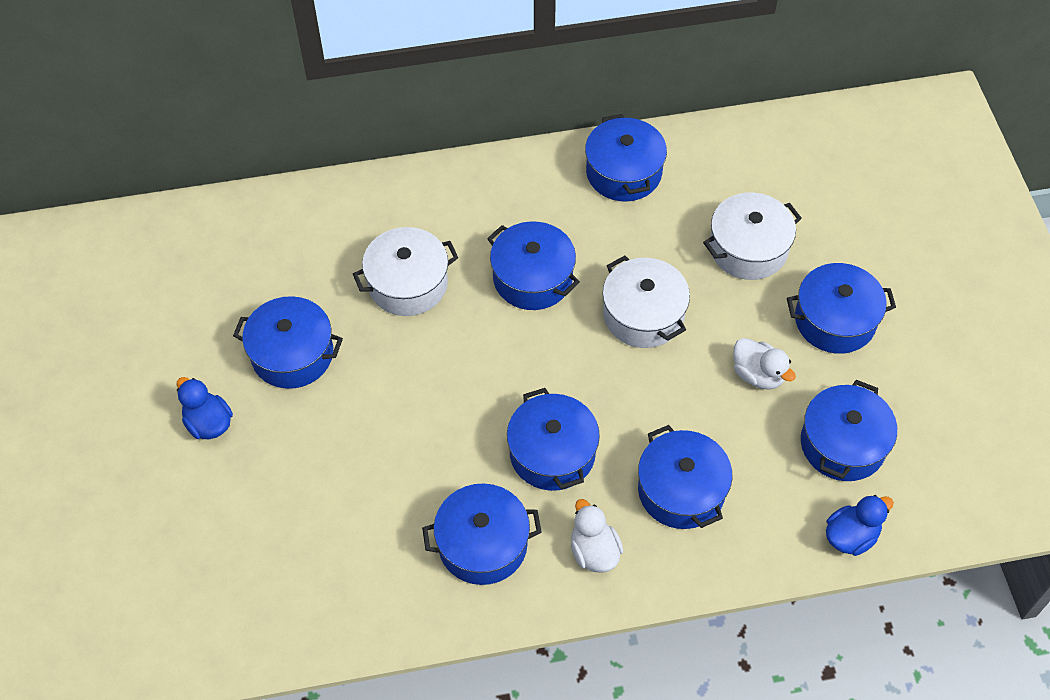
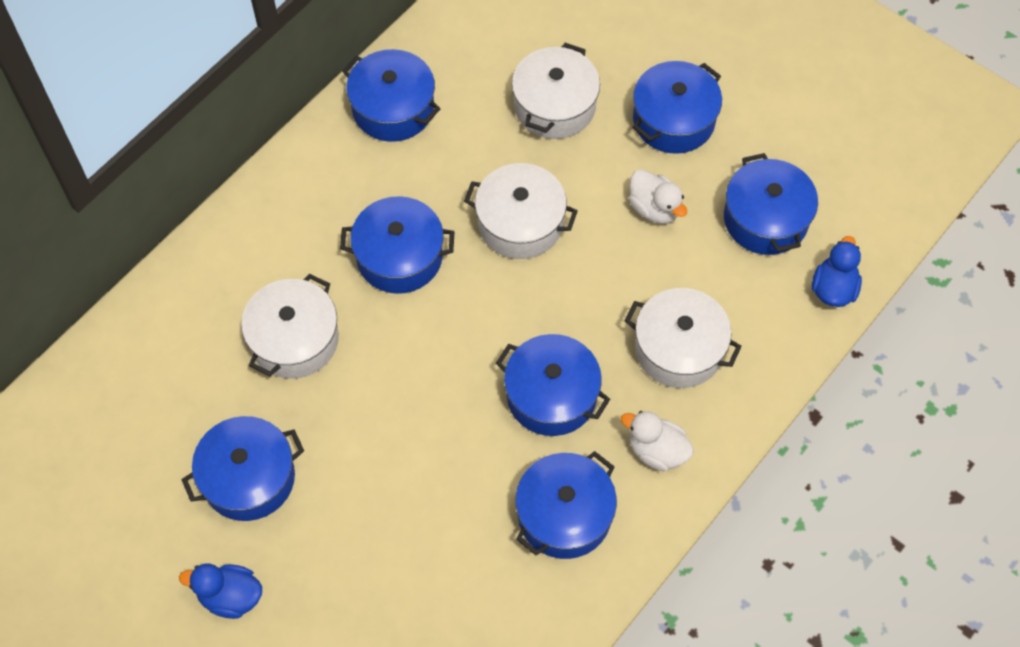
camera: 40 degrees left, 5 degrees up
blue pot [638,425,732,529] -> white pot [625,288,742,388]
white duck [733,338,796,390] -> white duck turned 45 degrees clockwise [629,169,687,224]

